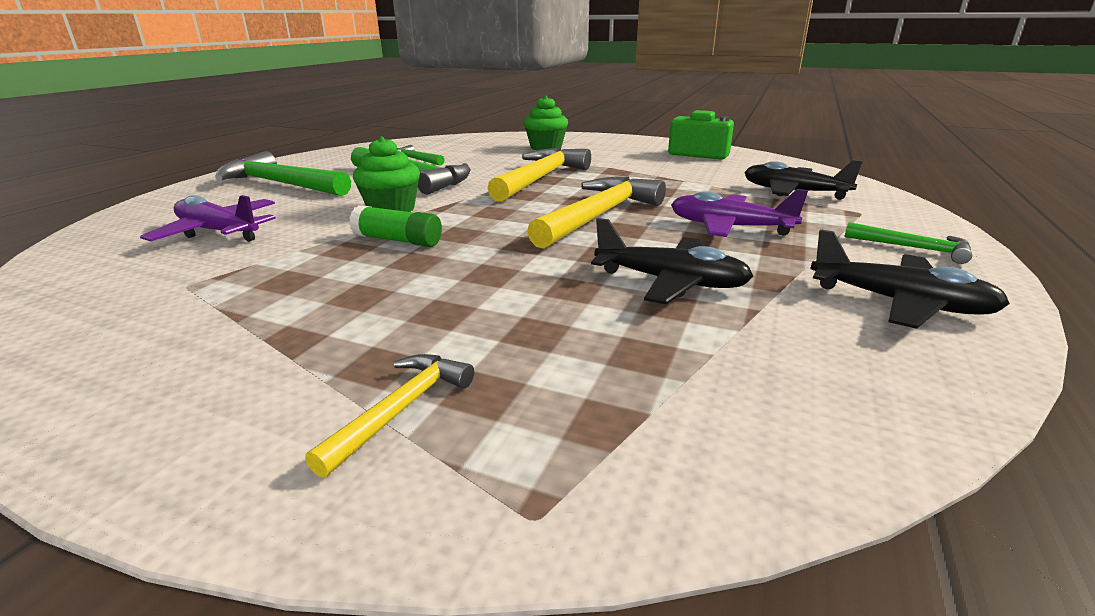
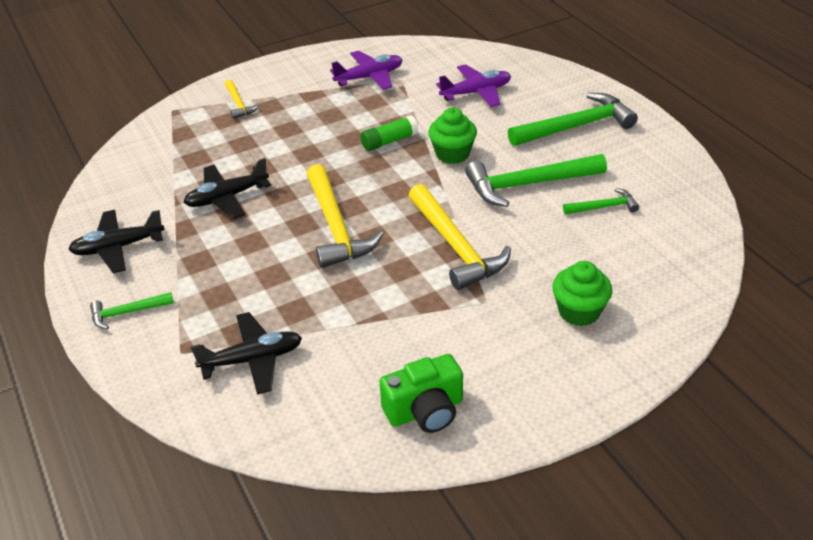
camera: 130 degrees right, 15 degrees up
purple plane [671,189,808,237] -> purple plane moved to [330,51,403,90]

